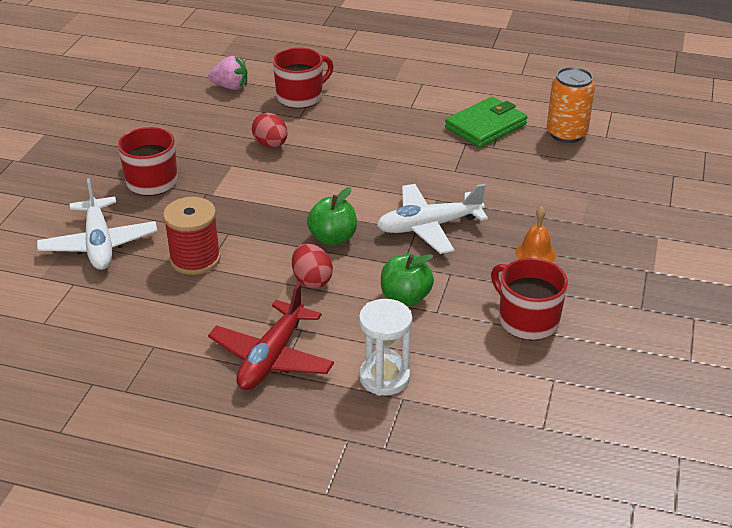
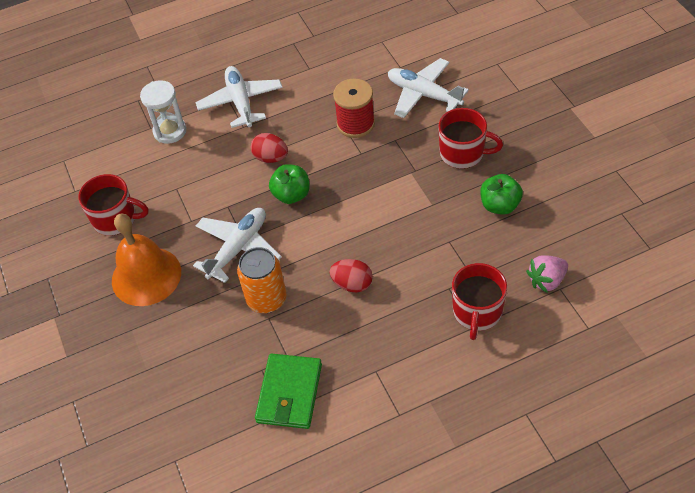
camera: 145 degrees right, 15 degrees up
red plane [208,283,334,390] -> white plane [196,66,283,128]
red egg [252,113,288,148] -> red egg moved to [330,259,373,292]
green apple [381,254,434,306] -> green apple moved to [480,174,523,215]
orange bell [515,206,556,262] -> orange bell [112,213,181,306], size x2.08
orange can [547,67,595,143] -> orange can moved to [237,247,287,313]

